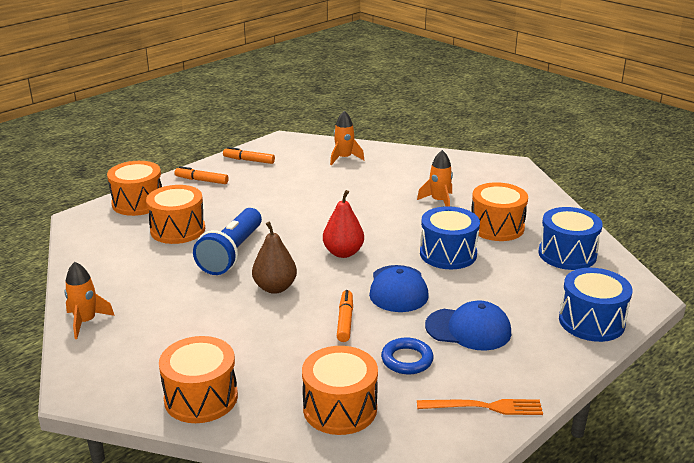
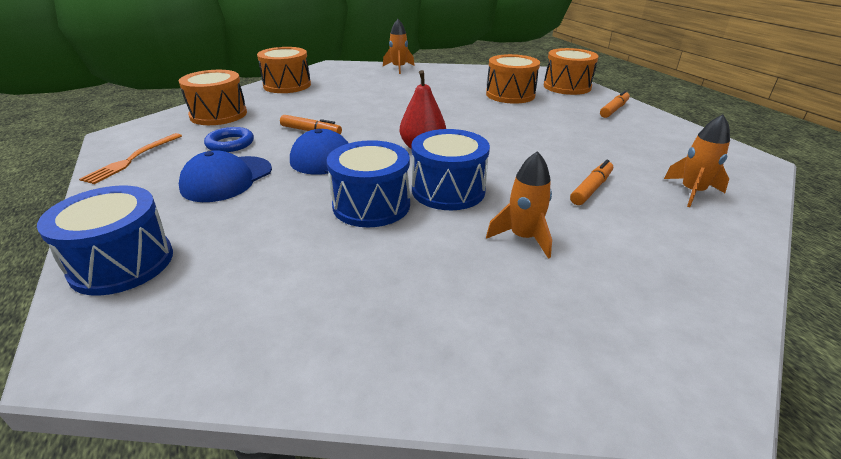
camera: 110 degrees right, 5 degrees up
blue flashlight [193,208,262,275] -> none
orange marker [223,147,275,164] -> orange marker moved to [570,160,613,205]
brown pear [252,222,297,294] -> none
orange drum [471,182,528,241] -> none
blue drum [538,207,603,270] -> blue drum moved to [412,129,490,210]

